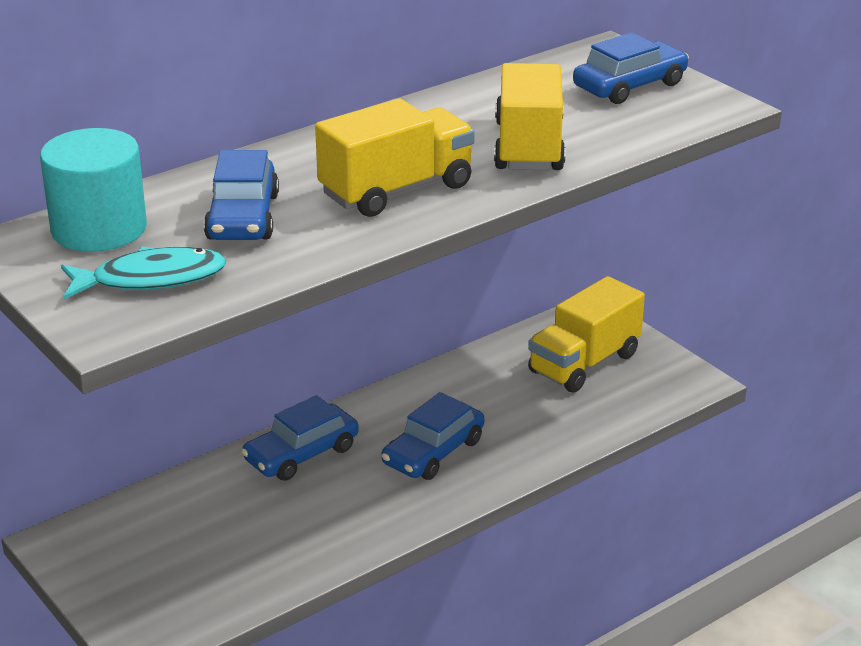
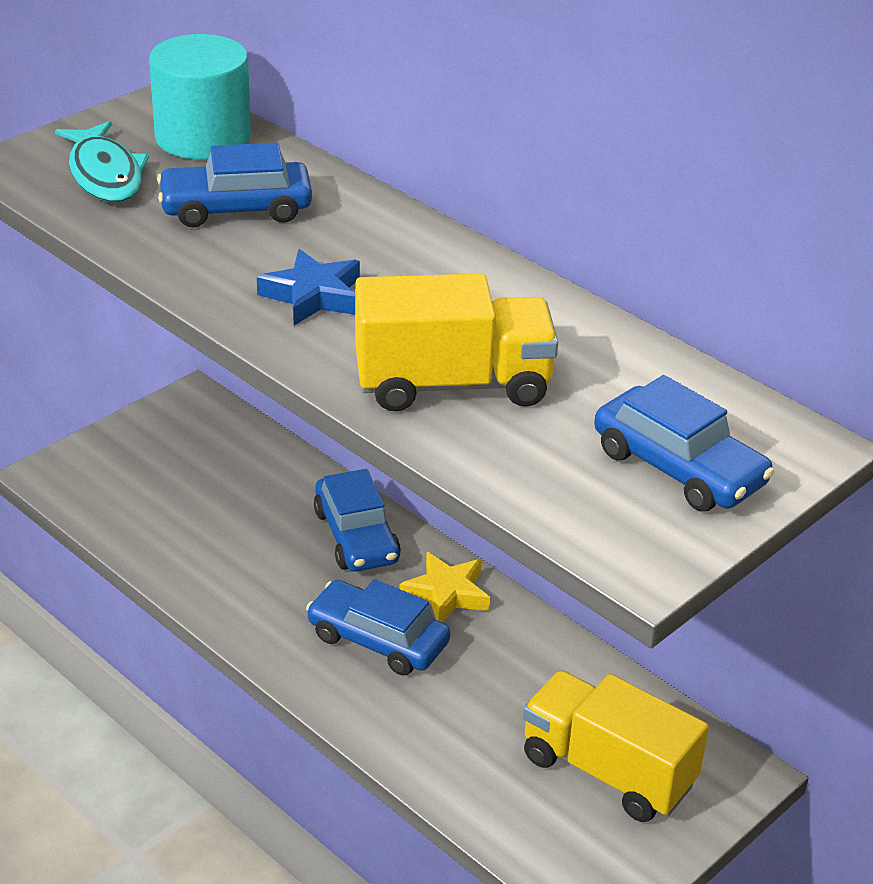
camera: 80 degrees right, 5 degrees up
blue car [241,395,359,481] -> blue car turned 150 degrees counterclockwise [314,469,401,572]
yellow truck [315,98,475,217] -> blue star [257,249,360,325]
none -> yellow star [399,552,490,622]

